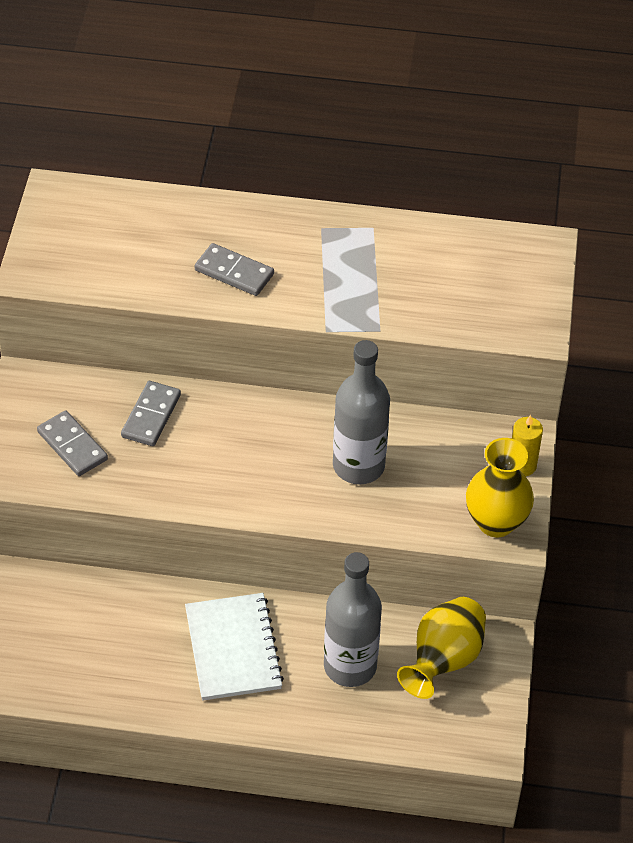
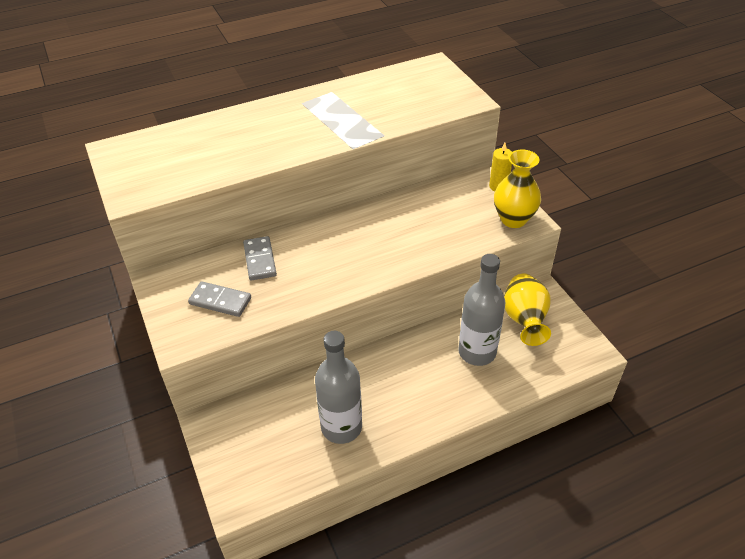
camera: 30 degrees left, 5 degrees down
white notebook [185,593,284,701] -> none
grey domino [195,243,274,296] -> none
grey bottle [333,340,390,484] -> grey bottle moved to [315,331,362,444]

